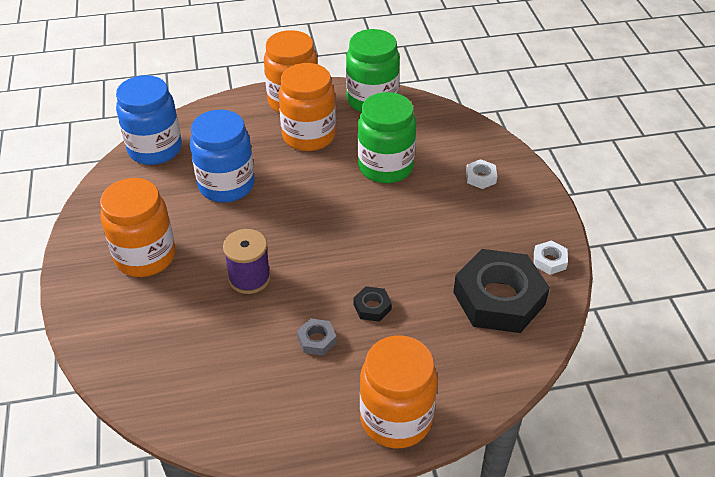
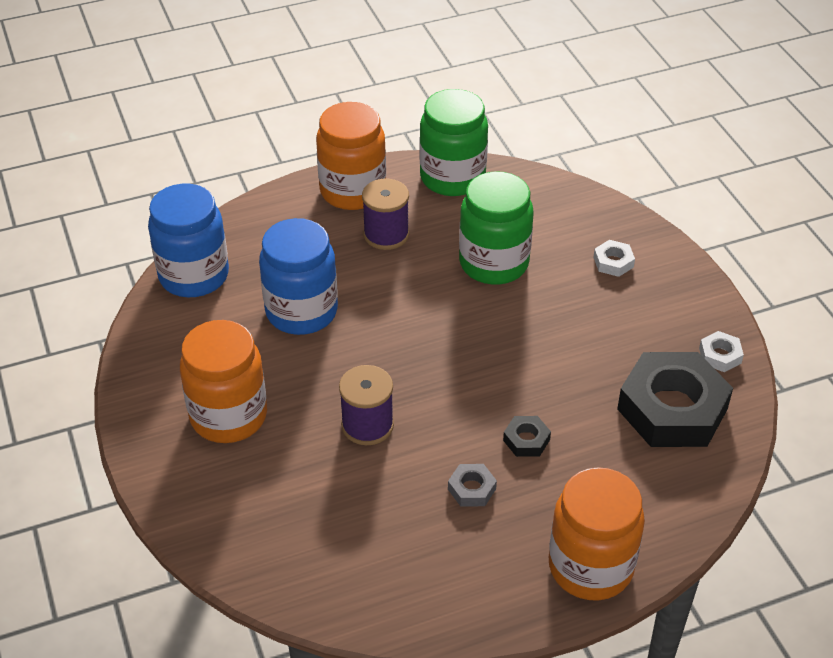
camera: 10 degrees left, 0 degrees up
orange jar [279,63,336,151] -> purple spool [362,178,409,250]

